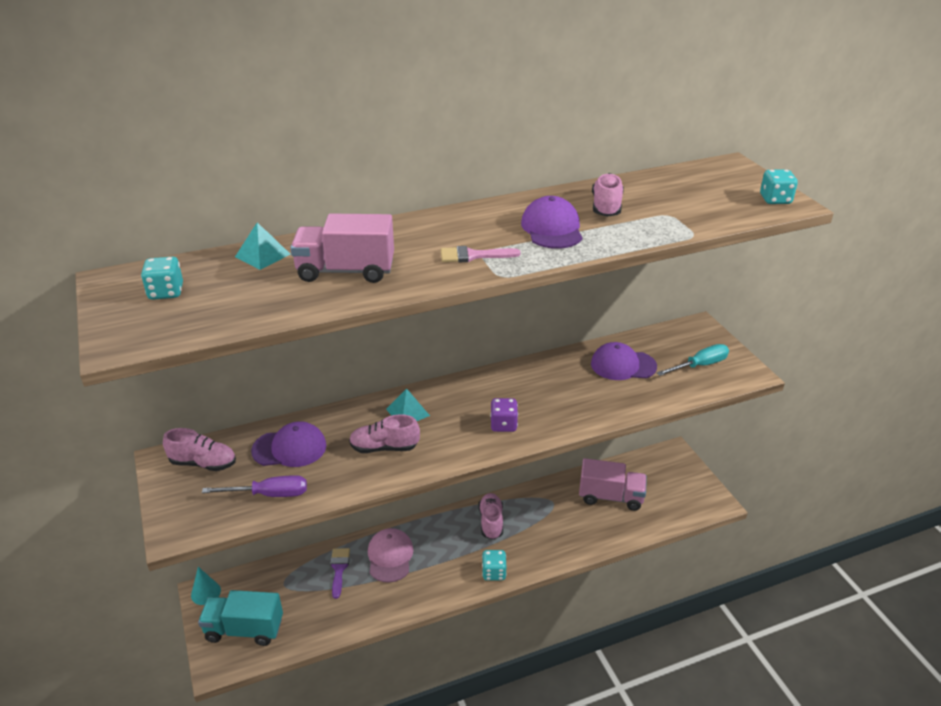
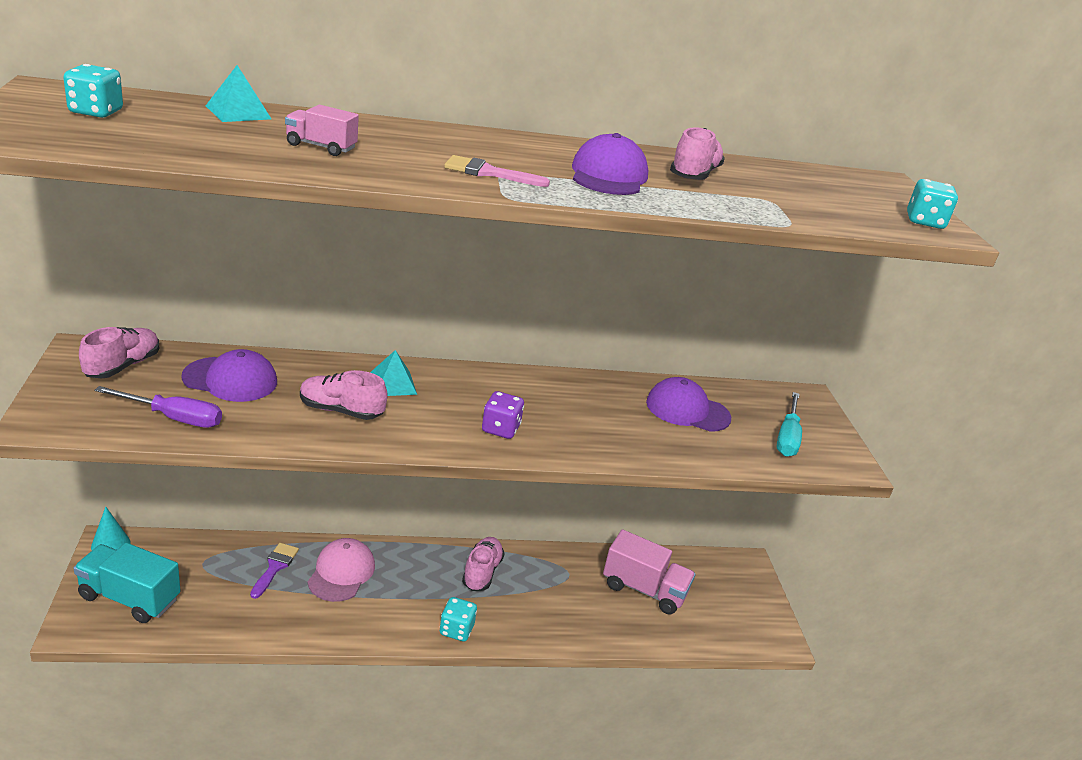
camera: 10 degrees right, 5 degrees down
pink shoe [163,428,236,471] -> pink shoe turned 90 degrees counterclockwise [79,327,159,379]
pink truck [290,214,394,283] -> pink truck [285,105,359,156], size x0.54
turquoise screwdriver [657,344,729,376] -> turquoise screwdriver turned 120 degrees clockwise [777,392,802,457]

